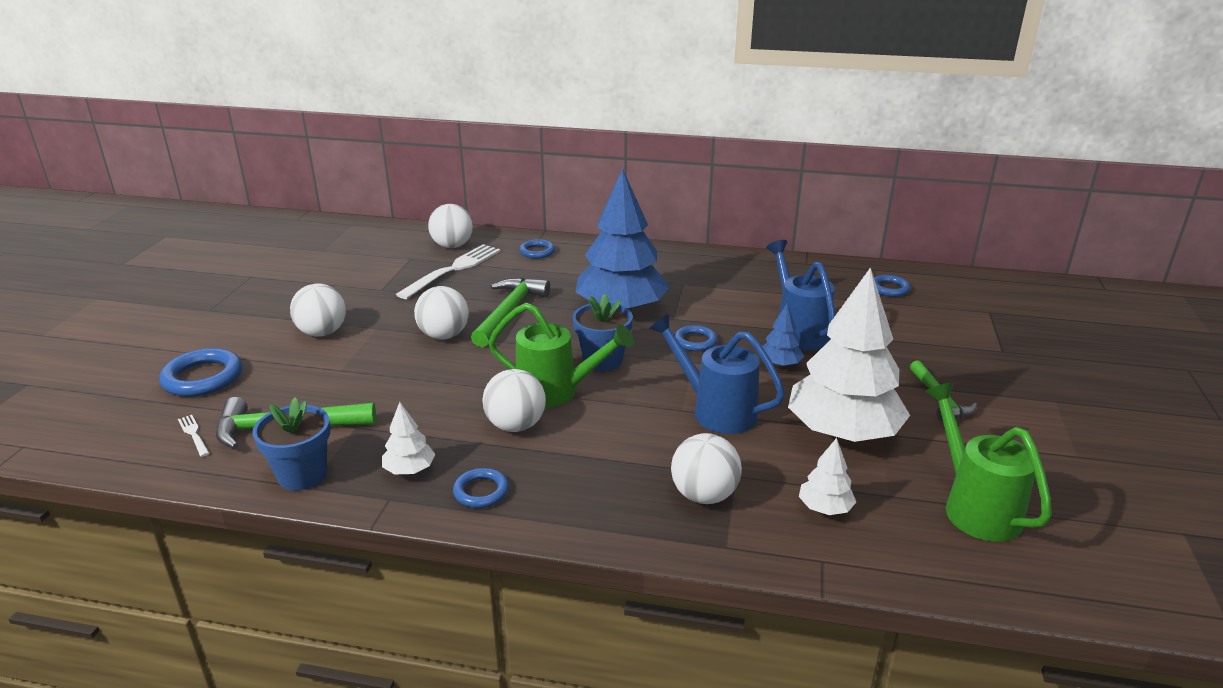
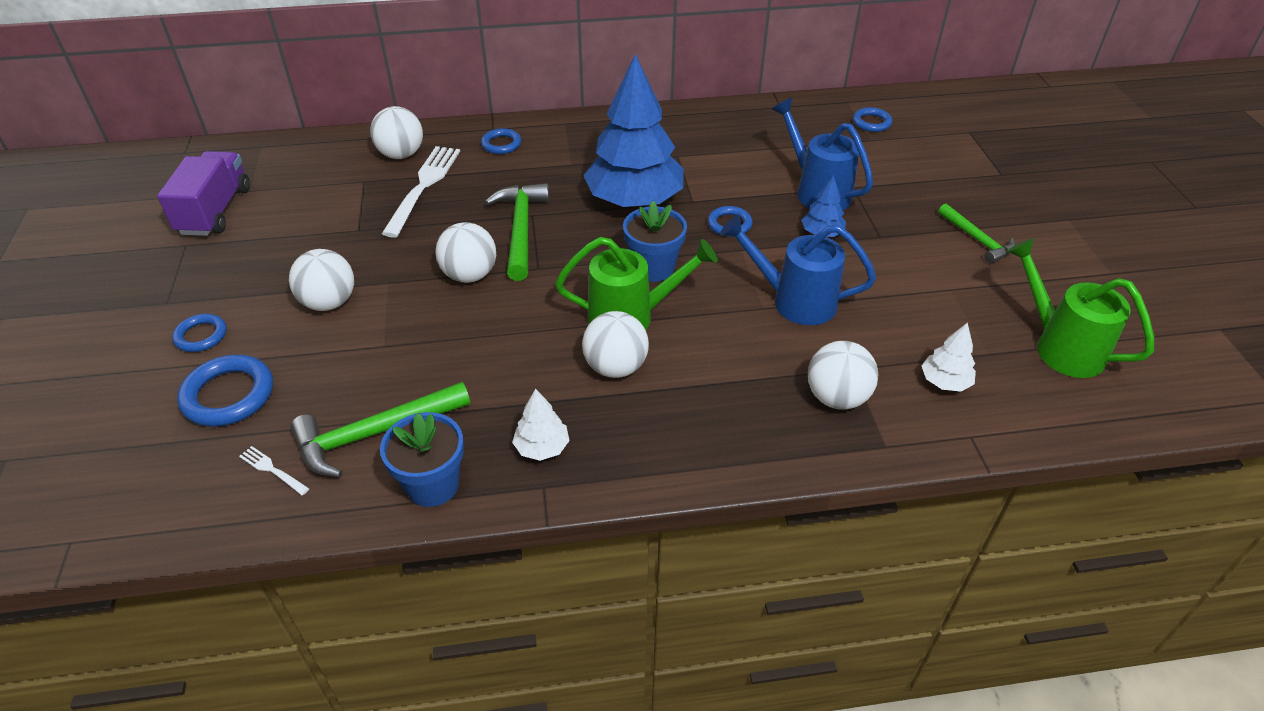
camera: 20 degrees left, 15 degrees up
blue ring [453,468,509,508] -> blue ring moved to [172,314,227,352]
white tree [788,267,910,442] -> none
none -> purple truck [157,151,250,236]

